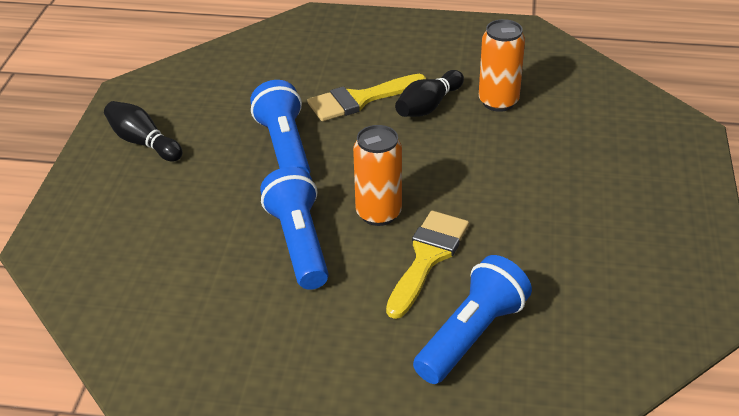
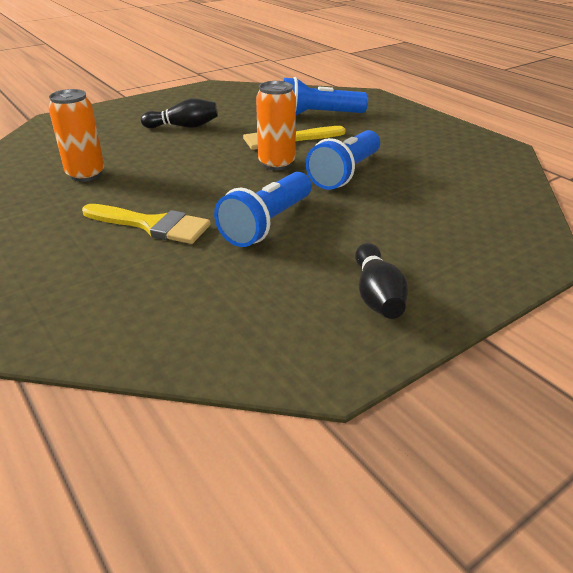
camera: 135 degrees left, 5 degrees down
black bowling pin [395,70,464,117] -> black bowling pin moved to [141,98,218,128]

